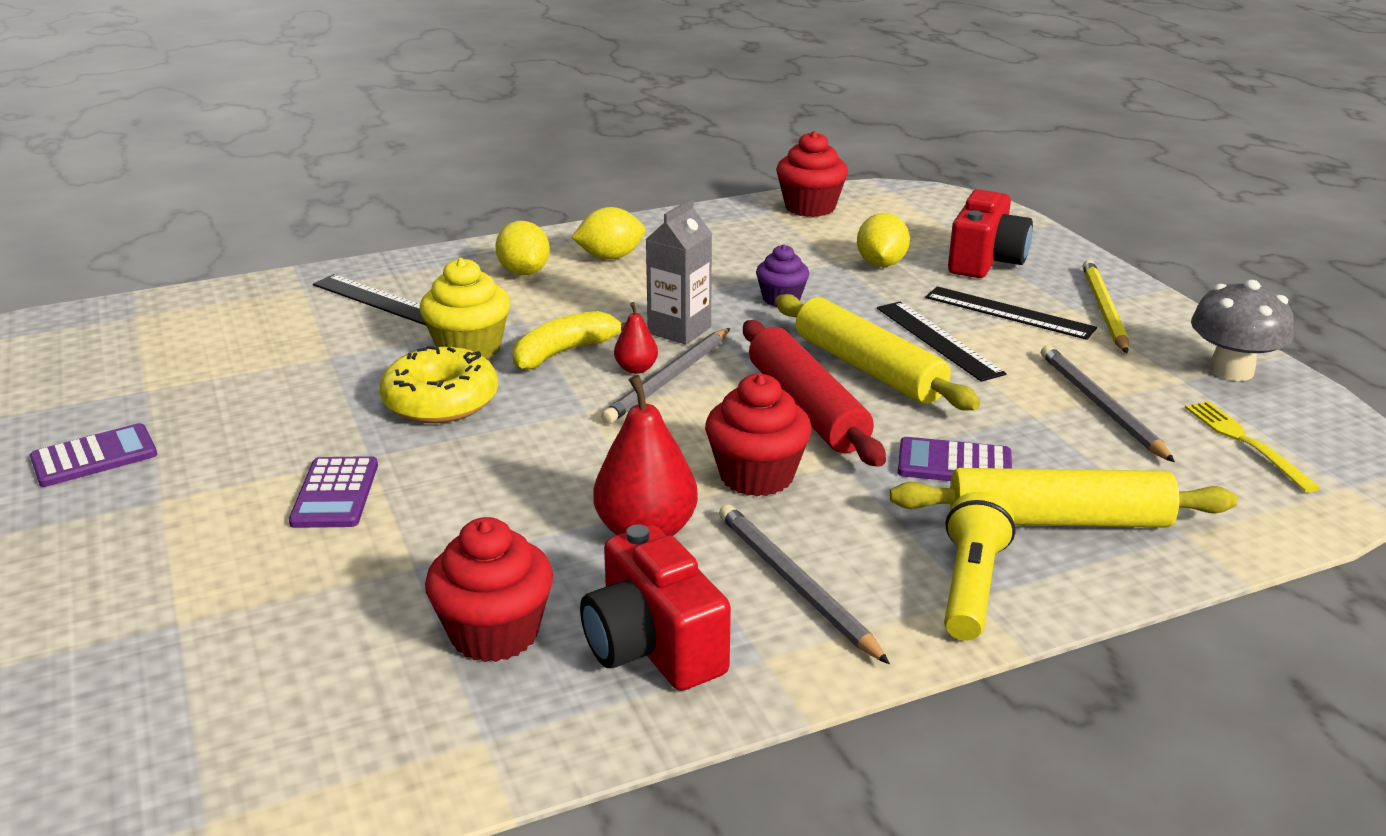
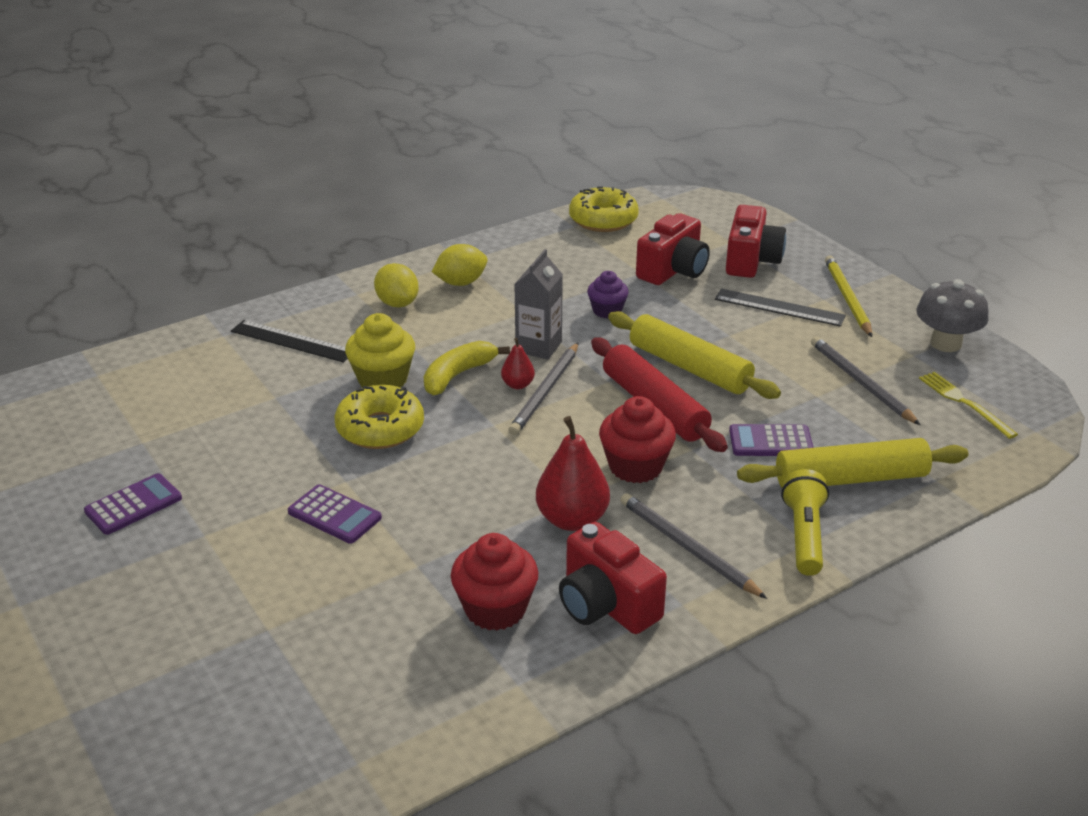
camera: 10 degrees left, 5 degrees up
purple calculator [289,456,378,528] -> purple calculator turned 45 degrees counterclockwise [288,484,382,544]
red cupcake [776,131,848,217] -> yellow donut [569,187,639,232]
yellow lemon [857,213,910,267] -> red camera [636,213,710,285]
black ruler [877,301,1006,382] -> none

